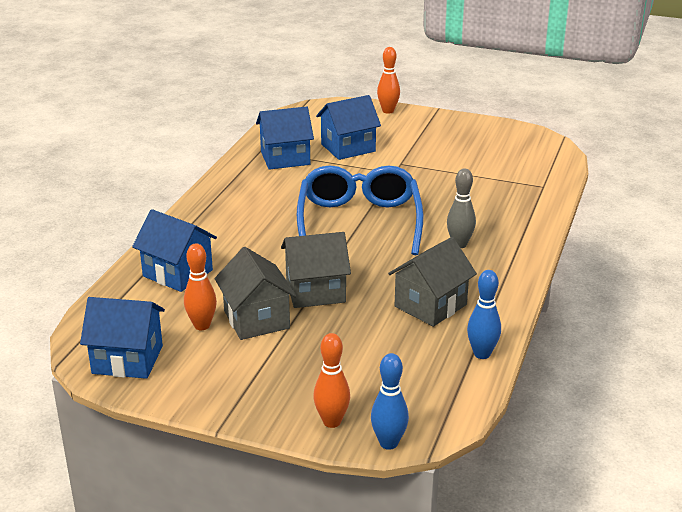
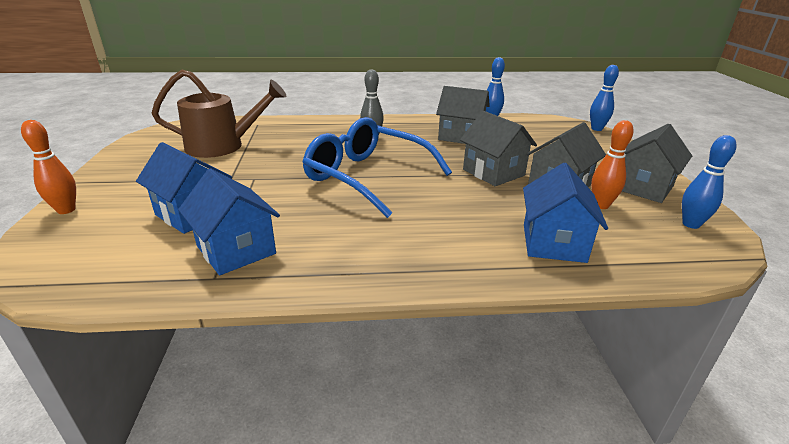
camera: 115 degrees left, 0 degrees up
blue house [80,297,165,379] -> blue bowling pin [682,135,736,229]
blue glasses [297,166,424,255] -> blue glasses turned 60 degrees clockwise [302,117,452,218]
orange bowling pin [313,333,350,428] -> none
none -> brown watering can [152,70,287,158]
none -> grey house [622,124,692,203]

